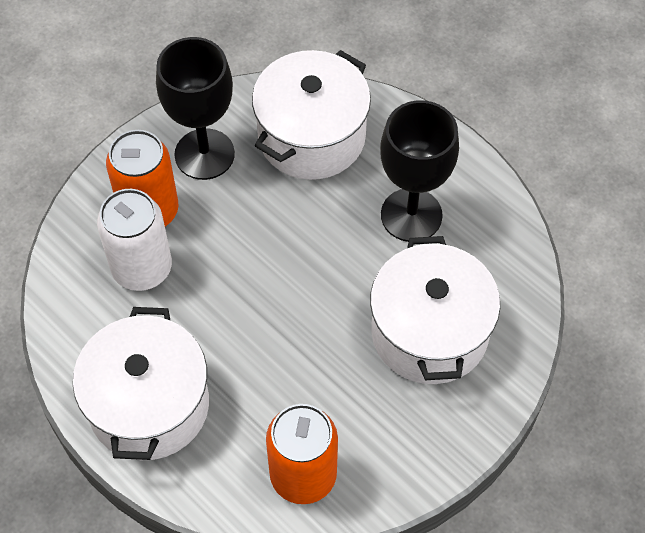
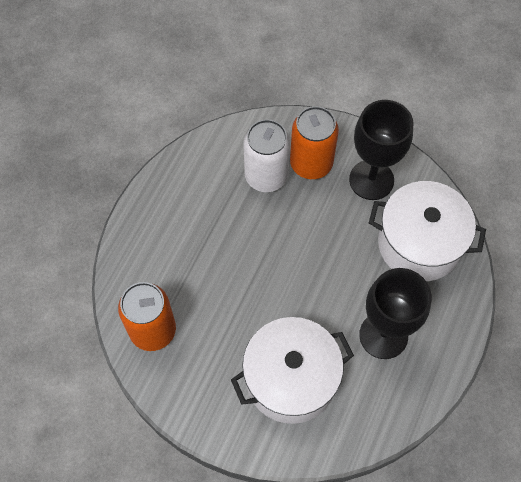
camera: 70 degrees right, 5 degrees up
white pot [73,307,209,460] -> none

